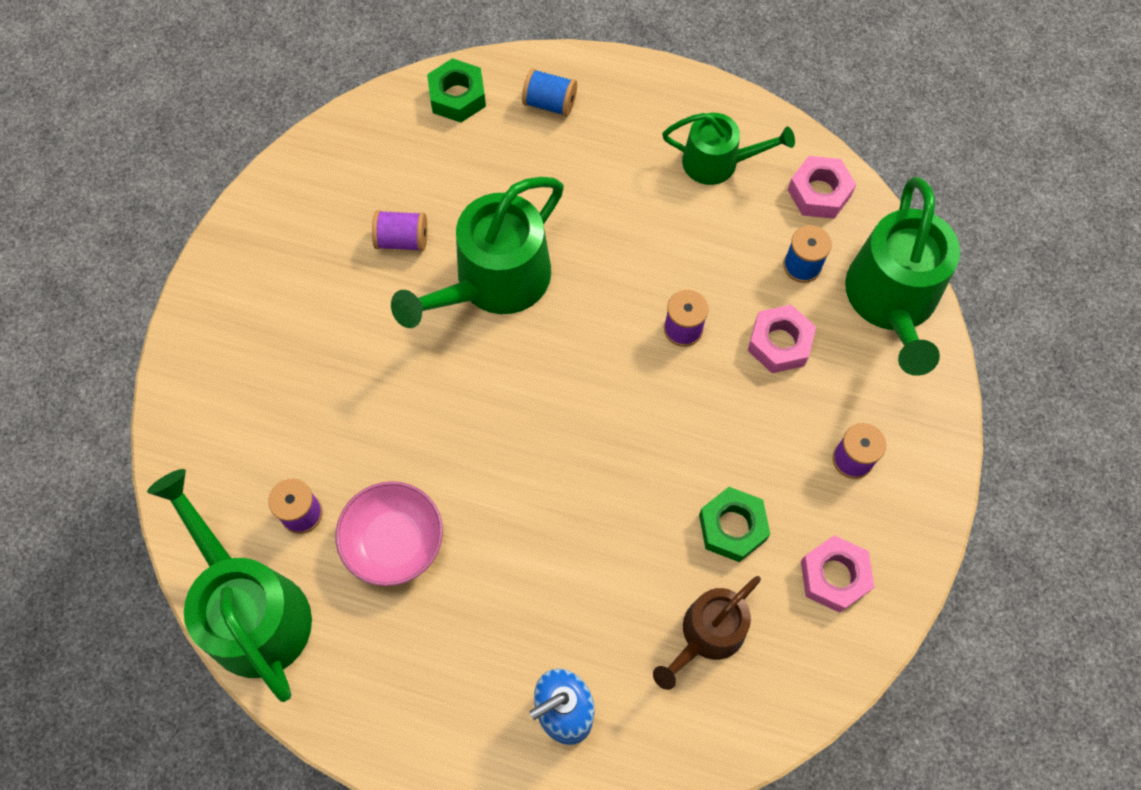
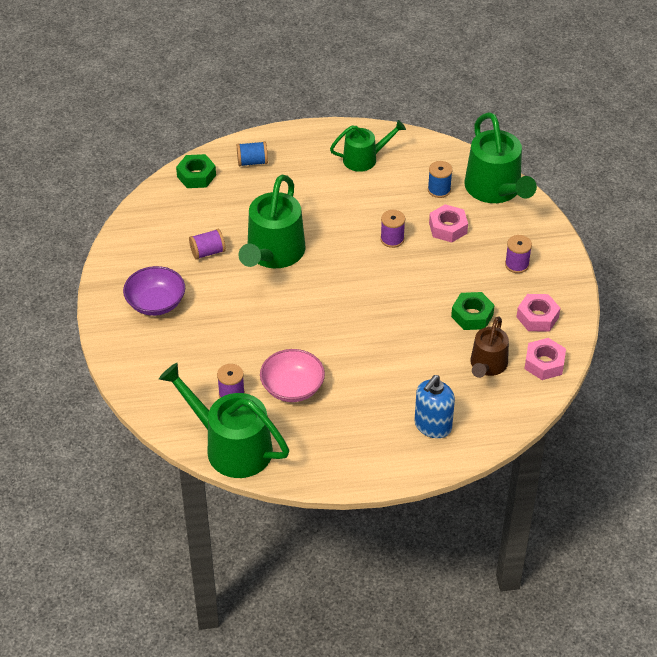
camera: 25 degrees left, 20 degrees down
pink nut [788,156,856,219] -> pink nut moved to [524,338,566,380]
none -> purple bowl [123,266,185,316]

